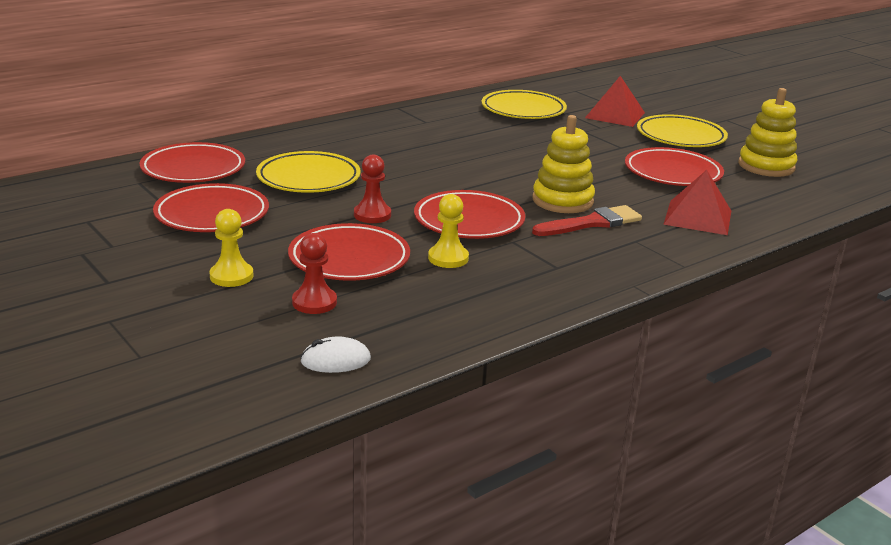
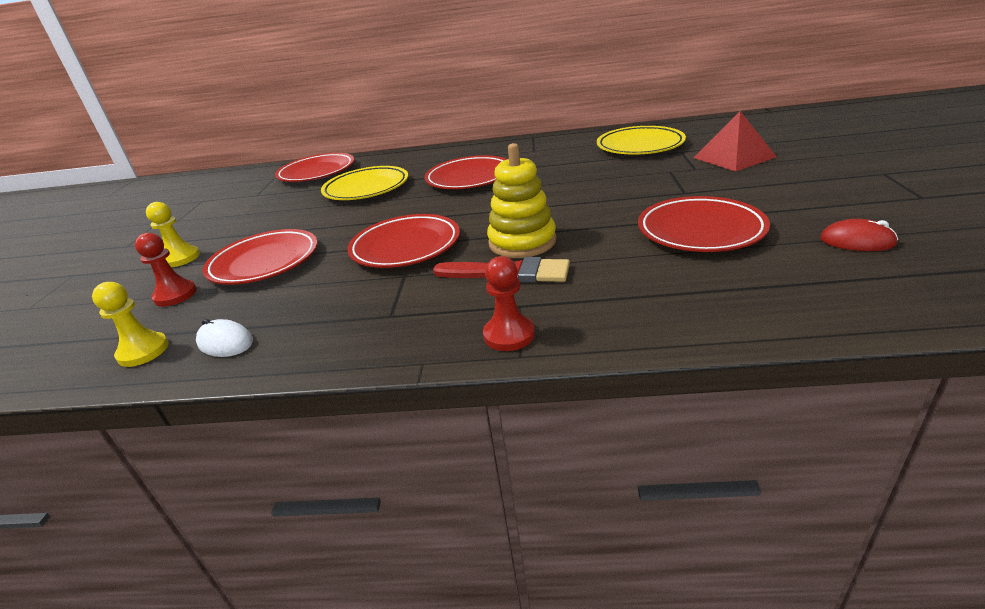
camera: 45 degrees right, 5 degrees up
red plate [153,183,269,232] -> red plate moved to [424,155,507,189]
white mouse [300,336,371,373] -> white mouse moved to [196,319,253,357]
red pawn [354,154,391,223] -> red pawn moved to [483,256,535,351]
yellow pawn [428,194,469,268] -> yellow pawn moved to [92,282,169,367]
yellow plate [637,114,728,147] -> none
red pyramid [663,170,731,235] -> none
yellow stacking toy [738,88,798,177] -> red mouse [820,219,898,251]

